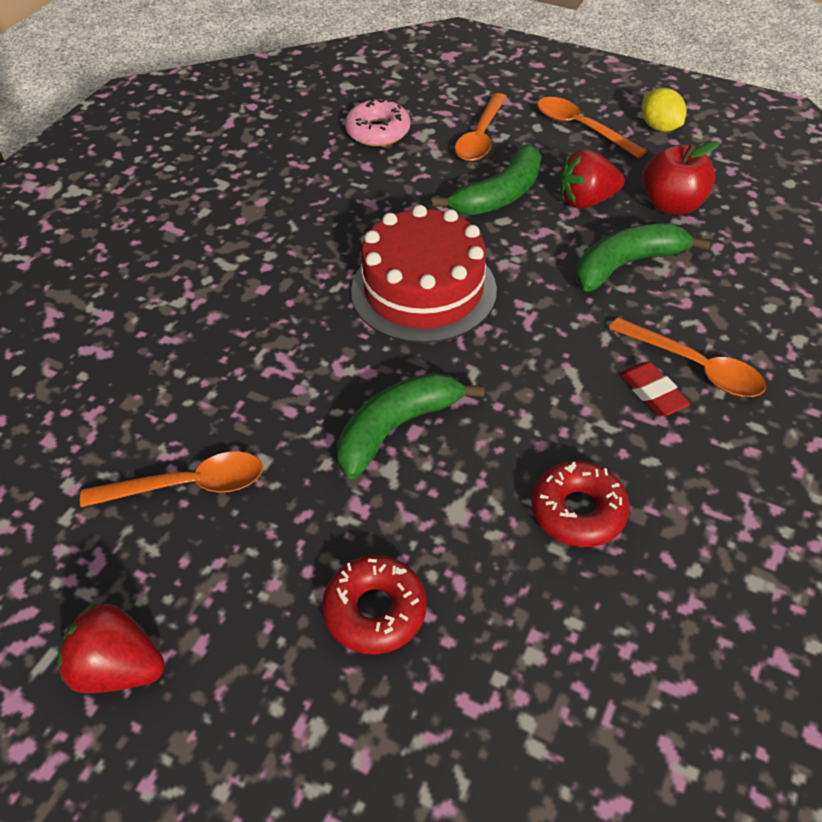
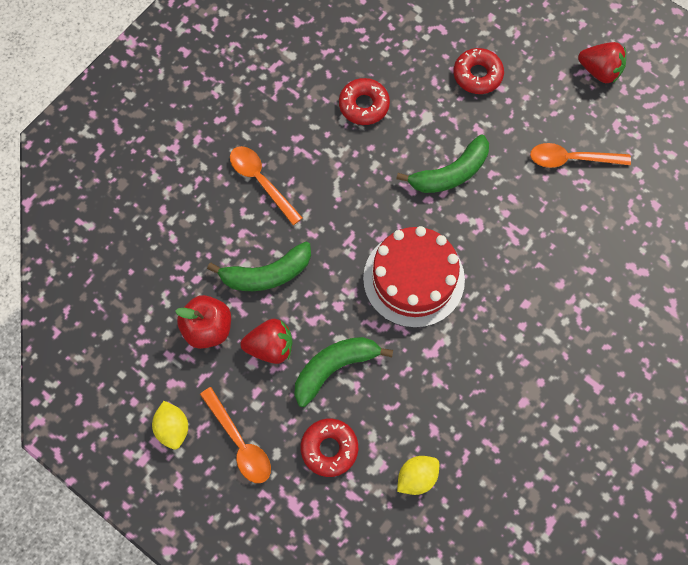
camera: 170 degrees left, 20 degrees up
pink donut [345,98,410,147] -> yellow lemon [397,456,439,495]
orange spoon [455,93,507,161] -> red donut [301,418,358,477]
red eraser [620,362,690,416] -> none

